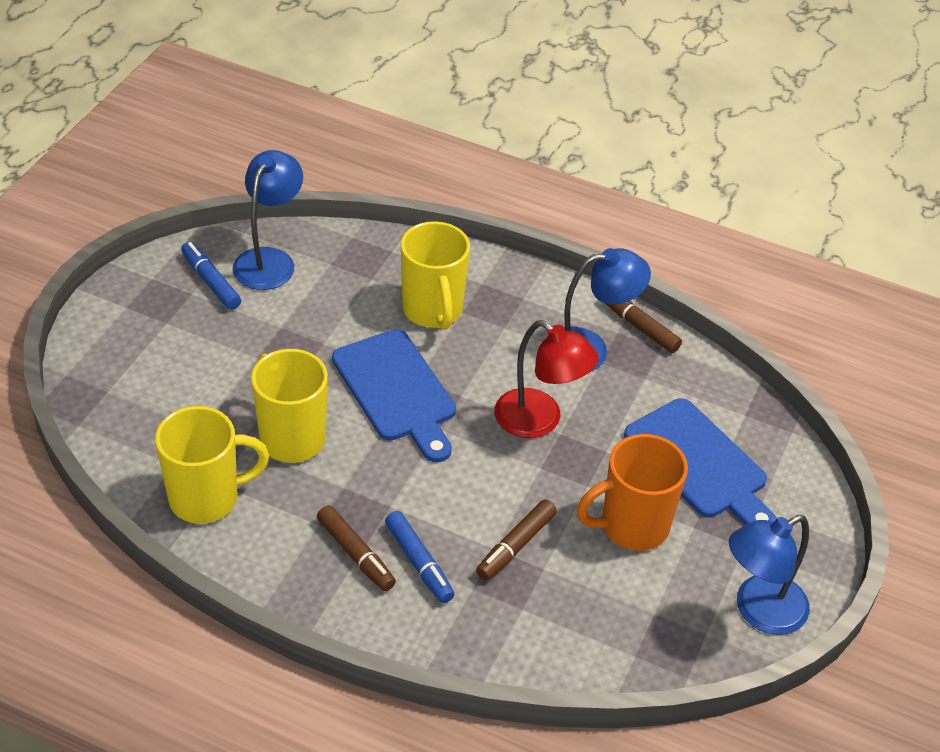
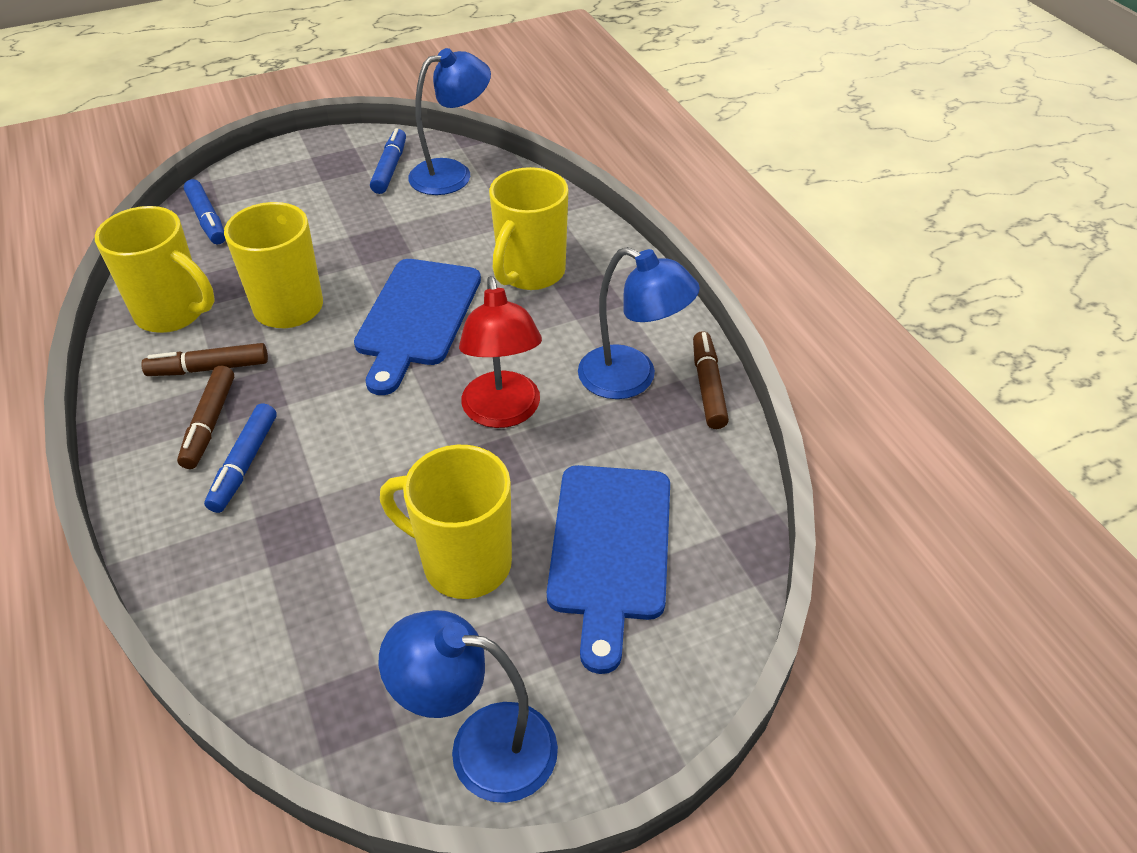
camera: 45 degrees right, 0 degrees up
brown marker [476,499,557,581] -> brown marker moved to [141,343,268,376]
orange mug [577,434,688,551] -> yellow mug [380,445,512,599]
none -> blue marker [184,179,225,244]

